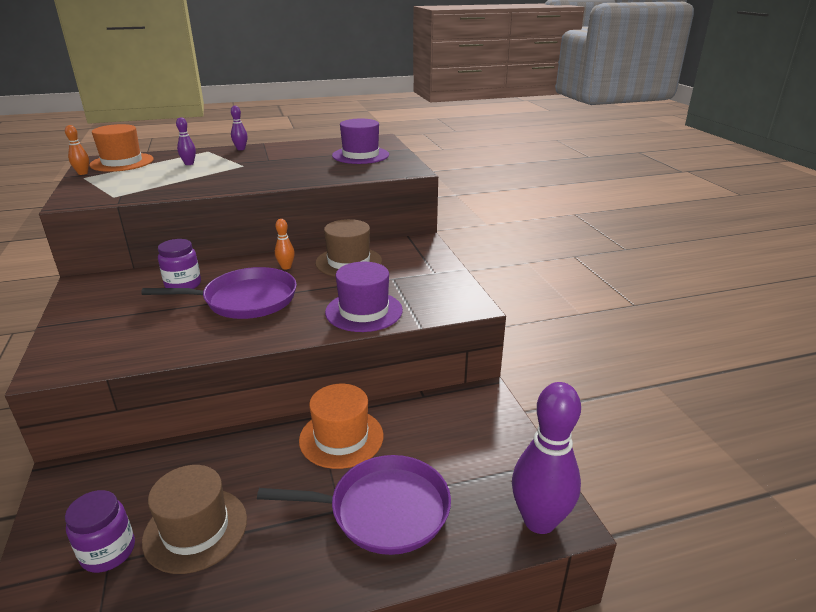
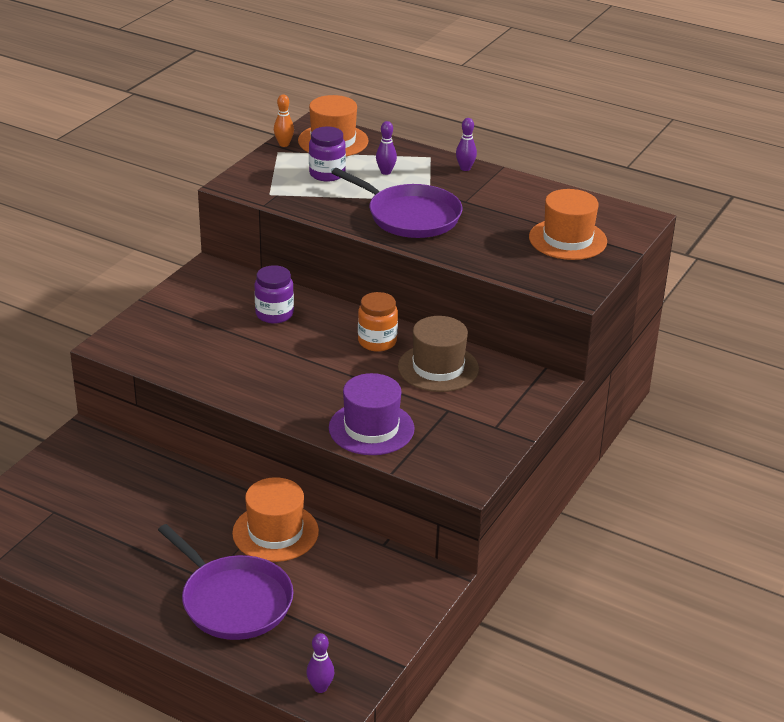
camera: 45 degrees right, 5 degrees up
purple jar [65,490,135,573] -> purple jar moved to [309,127,346,182]
purple pan [141,267,297,319] -> purple pan moved to [331,168,462,238]
brown hat [142,465,247,574] -> none
orange bowling pin [275,219,295,269] -> orange jar [358,292,398,352]
purple hat [332,119,389,164] -> orange hat [529,189,607,260]
purple bowling pin [512,382,581,534] -> purple bowling pin [306,633,335,693], size x0.44

